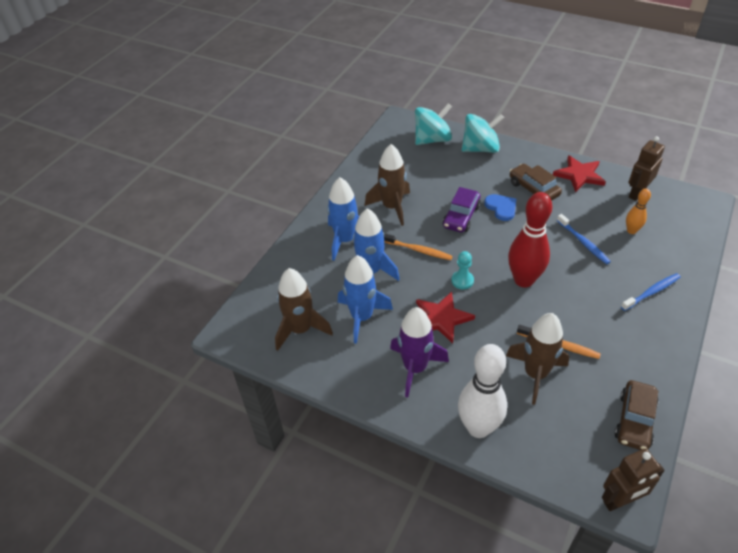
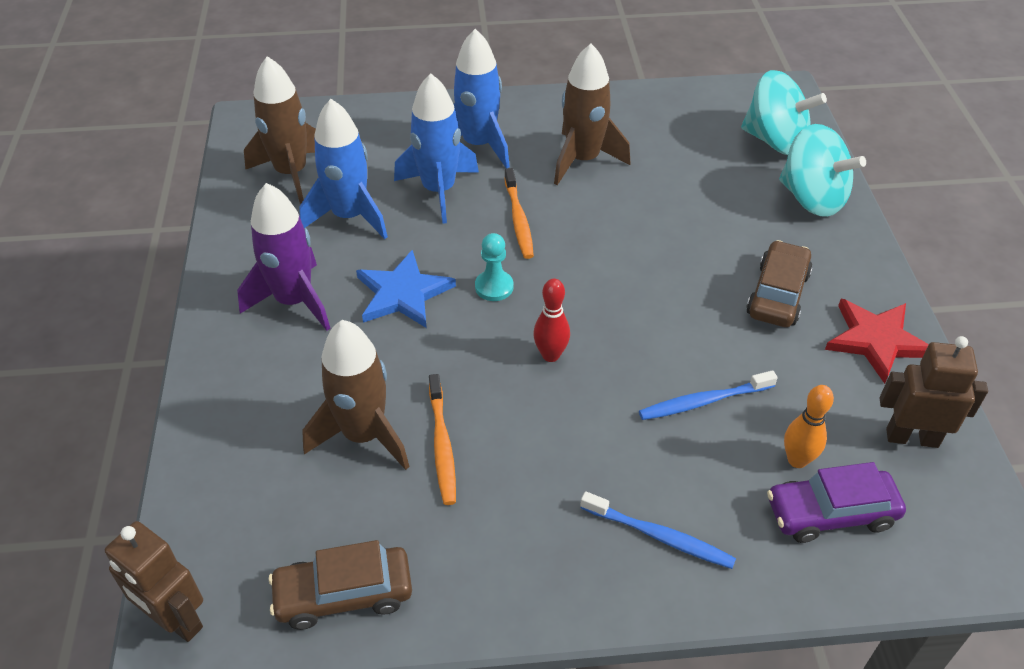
camera: 55 degrees right, 0 degrees up
red star [416,292,475,344] -> blue star [356,250,456,328]
purple car [443,187,481,232] -> purple car moved to [767,462,906,543]
white bowling pin [458,344,507,438] -> none
blue heart [484,194,516,221] -> none
red bowling pin [508,192,552,288] -> red bowling pin [533,279,570,362], size x0.51
blue toothbrush [557,214,611,264] -> blue toothbrush turned 45 degrees clockwise [639,370,778,420]

